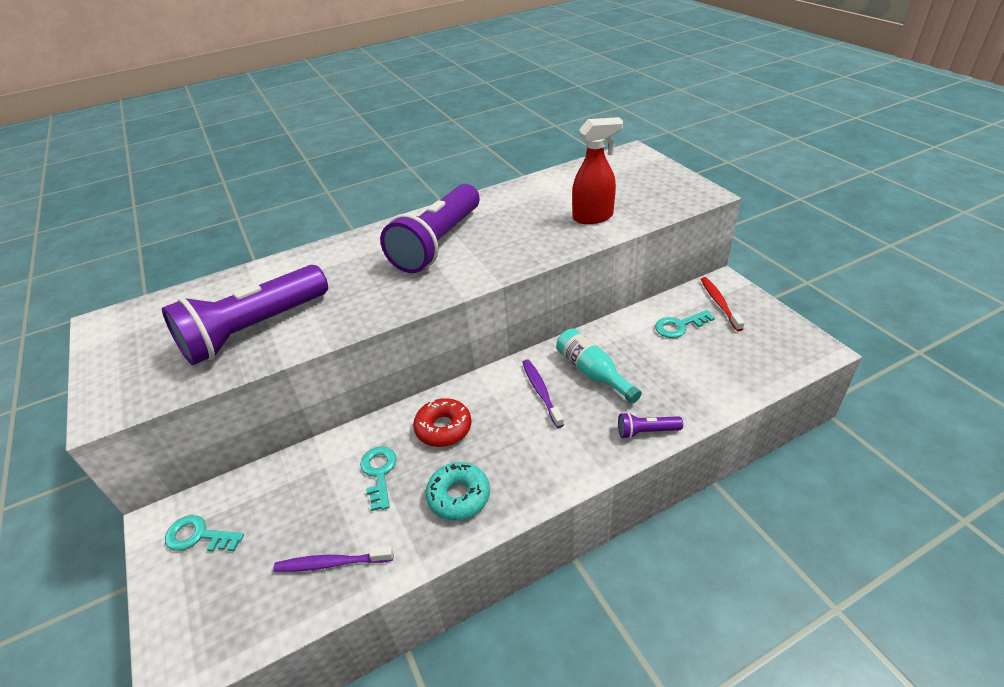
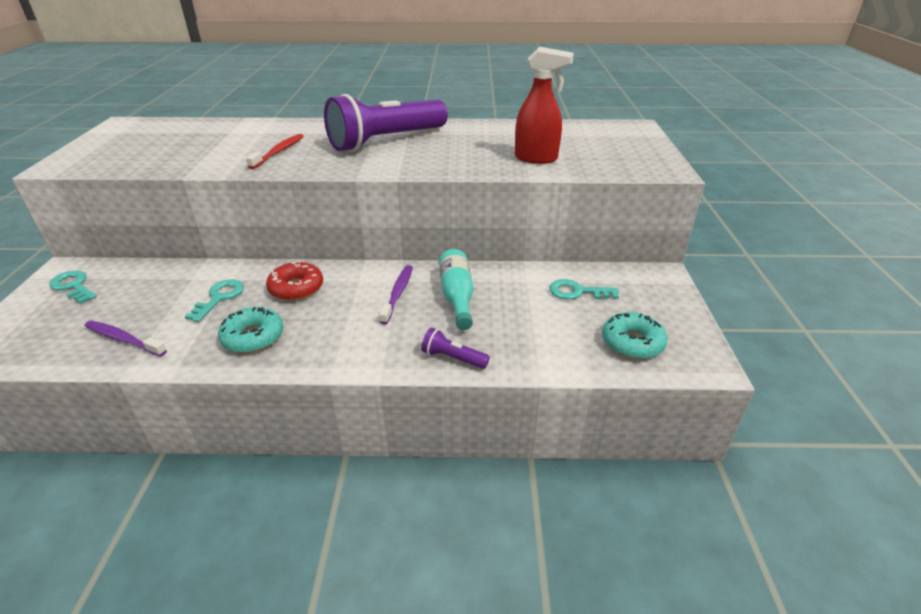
camera: 25 degrees right, 5 degrees down
purple flashlight [162,265,328,365] -> none
red toothbrush [701,277,745,331] -> red toothbrush moved to [246,134,304,169]
none -> turquoise donut [602,312,667,359]

